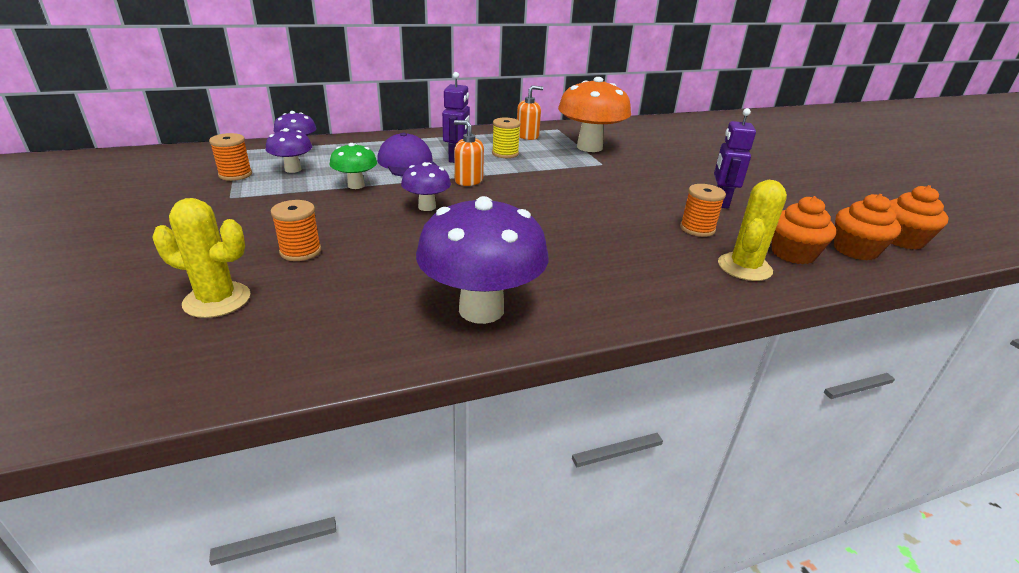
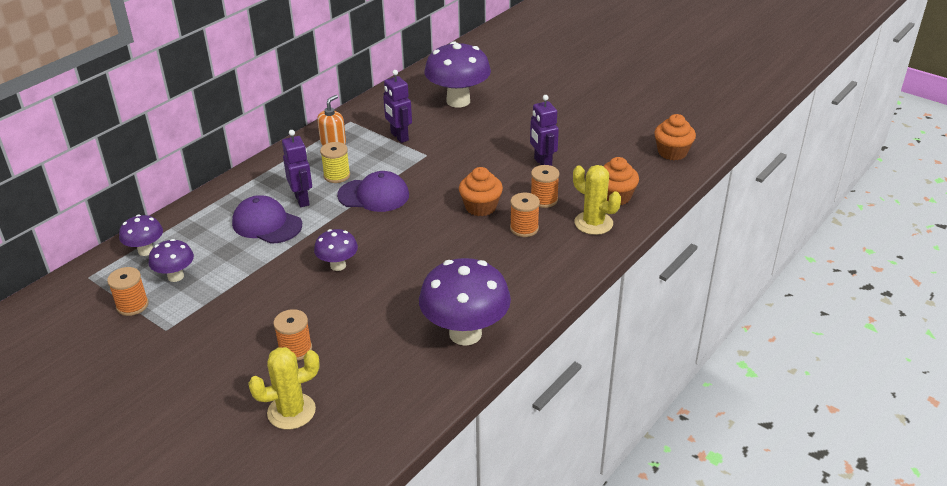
camera: 30 degrees left, 5 degrees up
green mushroom [330,143,377,189] -> none
orange soap dispenser [454,120,484,186] -> none
orange mushroom [558,77,631,152] -> purple robot [383,70,412,143]
yellow cactus [718,180,787,281] -> yellow cactus turned 45 degrees counterclockwise [573,165,621,235]
orange cupcake [834,194,901,260] -> orange cupcake moved to [459,167,503,216]
none -> purple cap [337,171,409,212]
none -> purple mushroom [424,41,491,108]
none -> orange spool [510,193,540,237]

